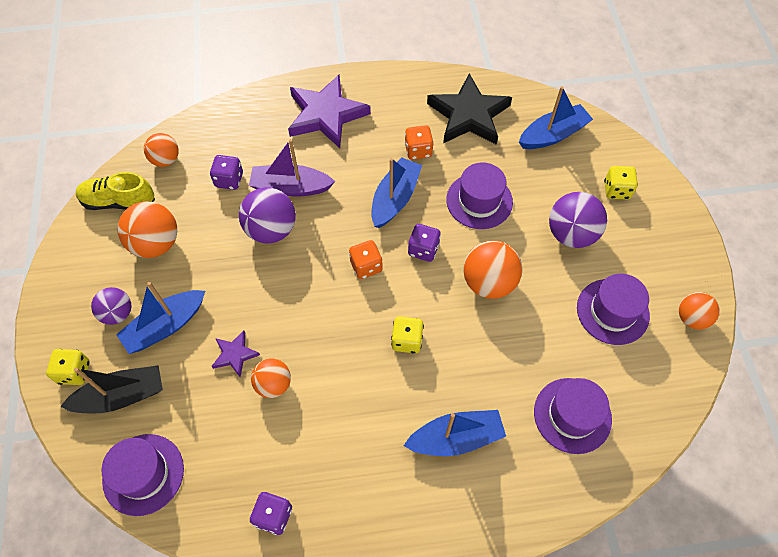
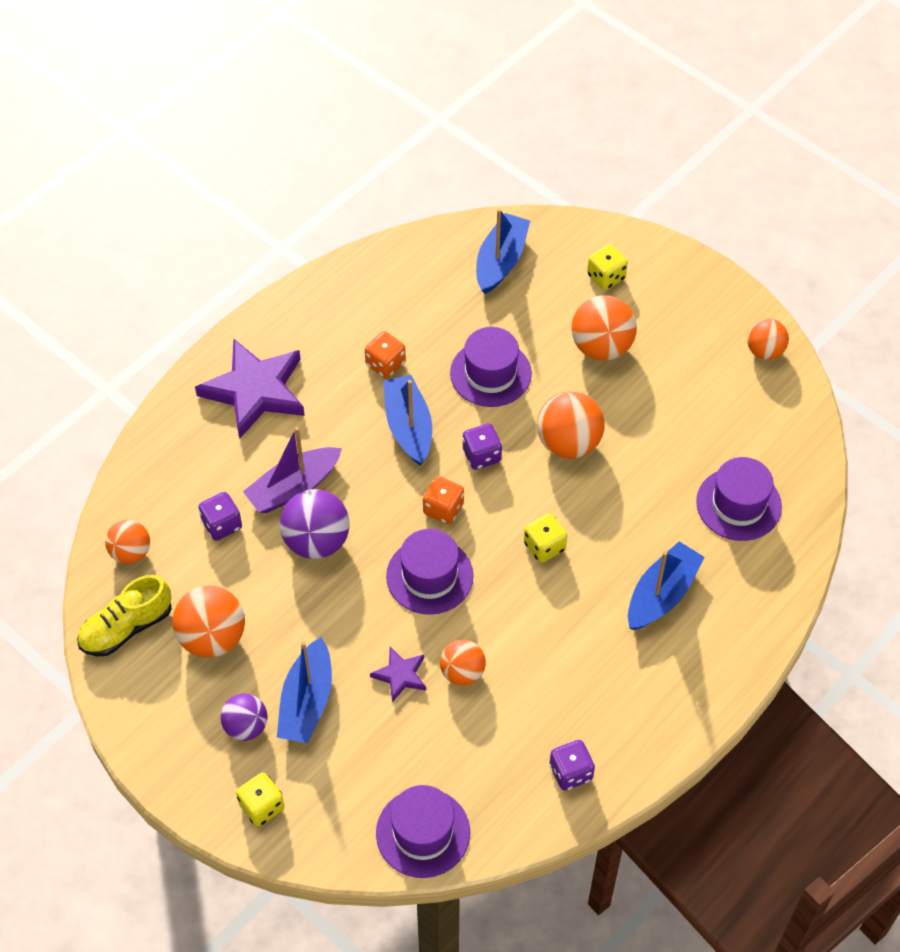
camera: 40 degrees left, 5 degrees down
black boat [60,365,163,414] -> none
black star [427,73,512,145] -> none
purple ball [549,192,607,248] -> orange ball [571,295,637,360]
purple hat [577,274,650,345] -> purple hat moved to [386,529,473,615]

